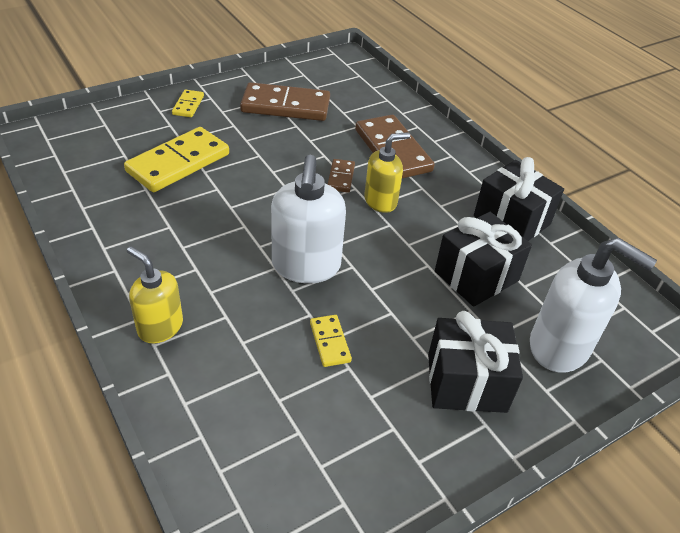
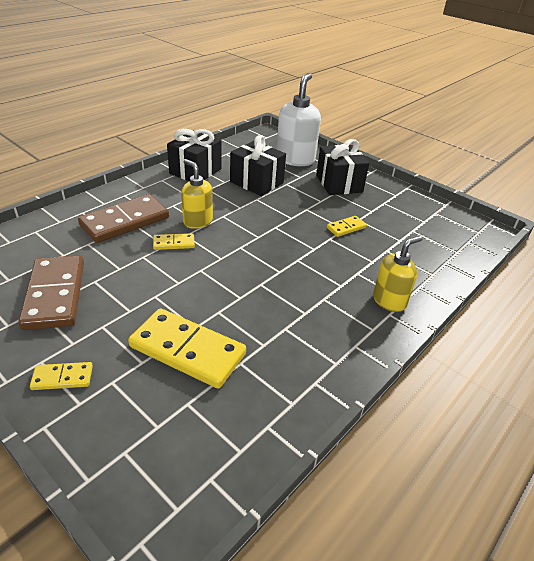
camera: 105 degrees left, 5 degrees down
yellow soap dispenser [127,246,183,343] -> yellow soap dispenser turned 150 degrees counterclockwise [373,236,423,312]
white soap dispenser [271,155,346,283] -> none
brown domino [328,159,355,193] -> yellow domino [153,233,195,250]

